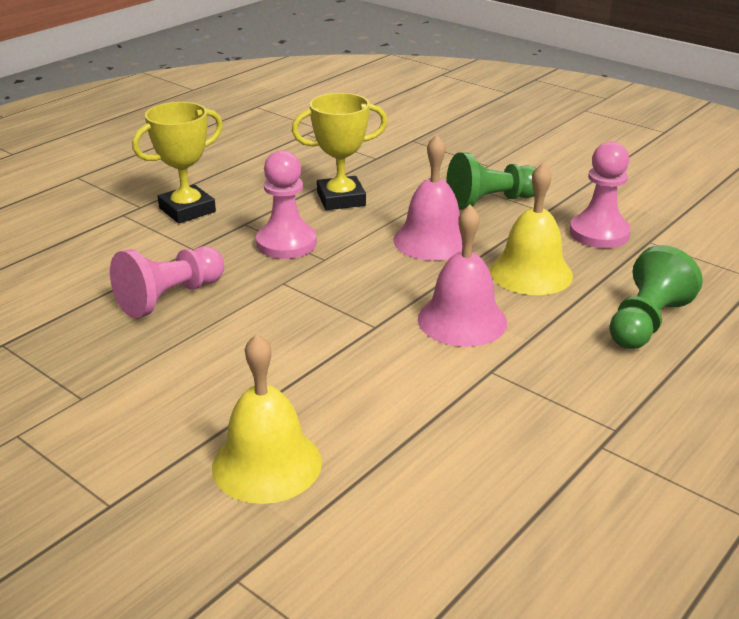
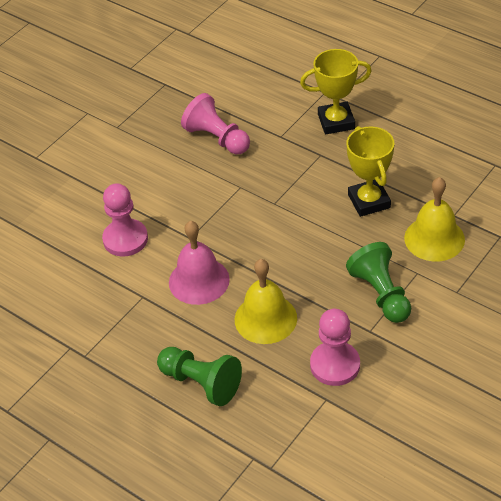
camera: 90 degrees right, 15 degrees up
yellow trophy [132,102,223,223] -> yellow trophy turned 60 degrees counterclockwise [300,49,372,135]
yellow bell [212,334,322,504] -> yellow bell moved to [404,177,465,261]
pink pawn [256,150,317,259] -> pink pawn moved to [102,183,148,257]
pink bell [393,135,462,261] -> none

